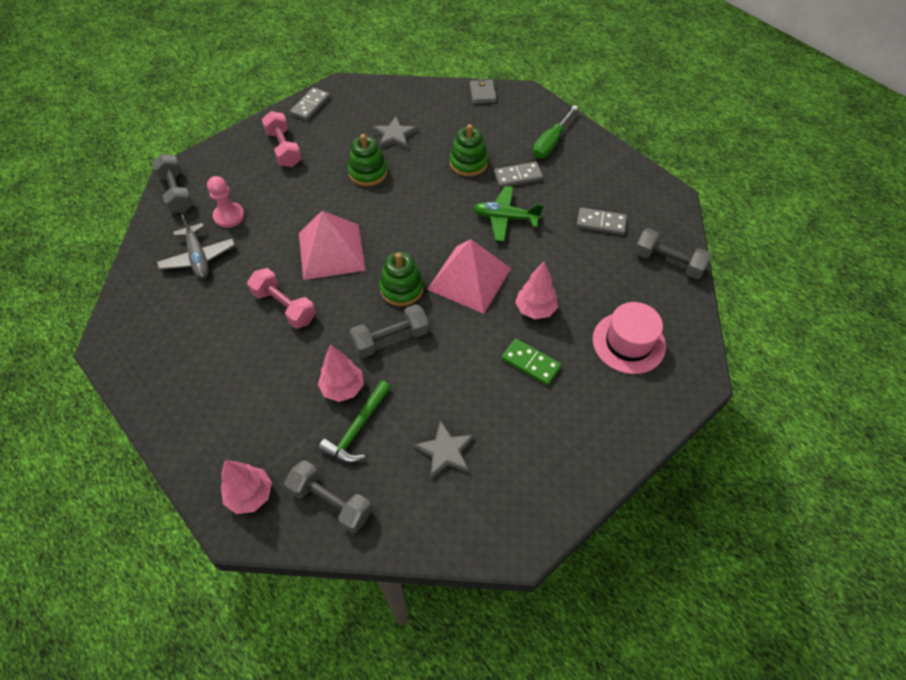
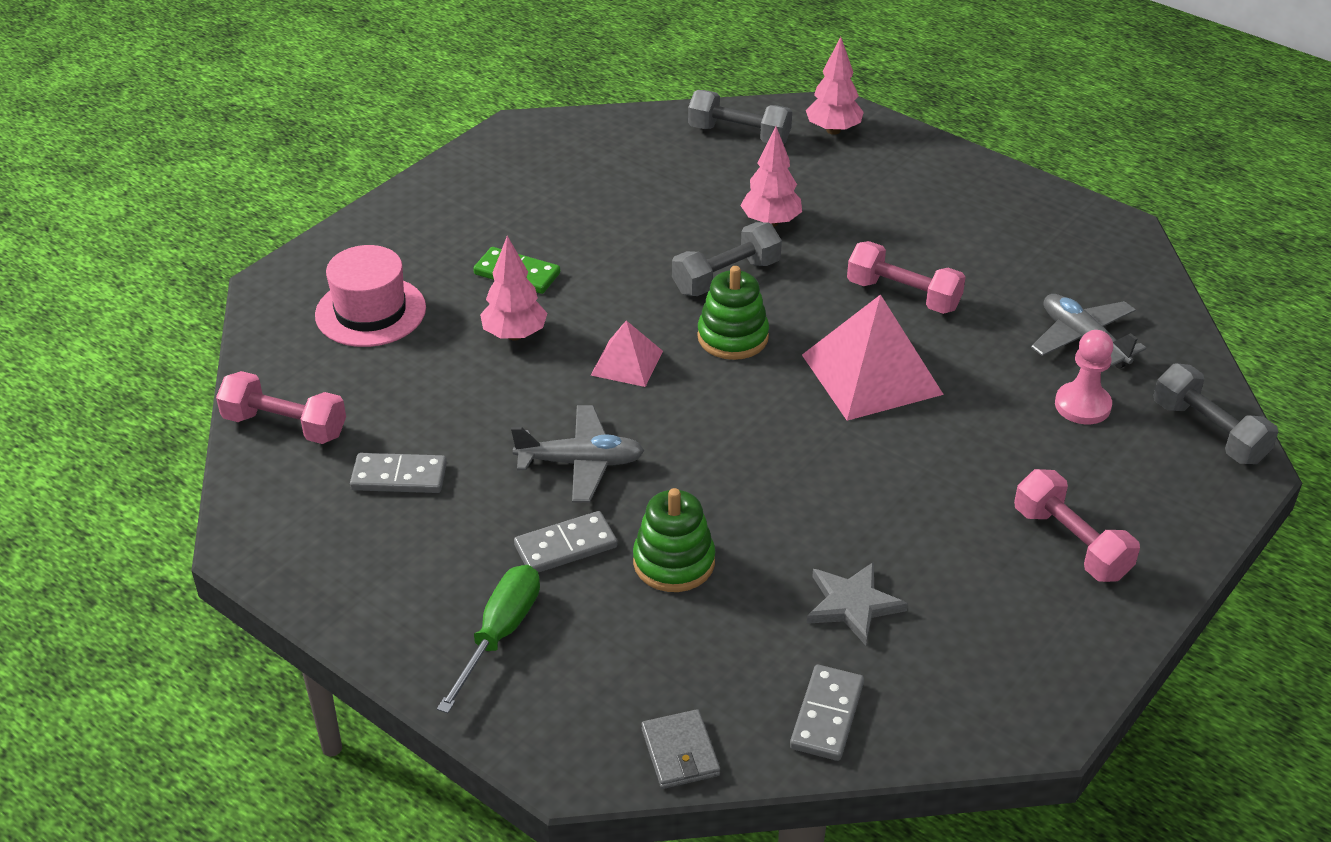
camera: 170 degrees right, 15 degrees down
grey domino [290,87,330,121] -> grey domino moved to [790,665,864,761]
green hammer [318,380,391,463] -> none
green stacking toy [348,134,388,186] -> none
grey star [413,420,474,479] -> none
pink pyramid [427,239,511,314] -> pink pyramid [591,320,663,387], size x0.55
green plane [473,186,543,242] -> grey plane [511,405,644,503]
grey dumbbell [634,228,711,279] -> pink dumbbell [216,371,346,444]

